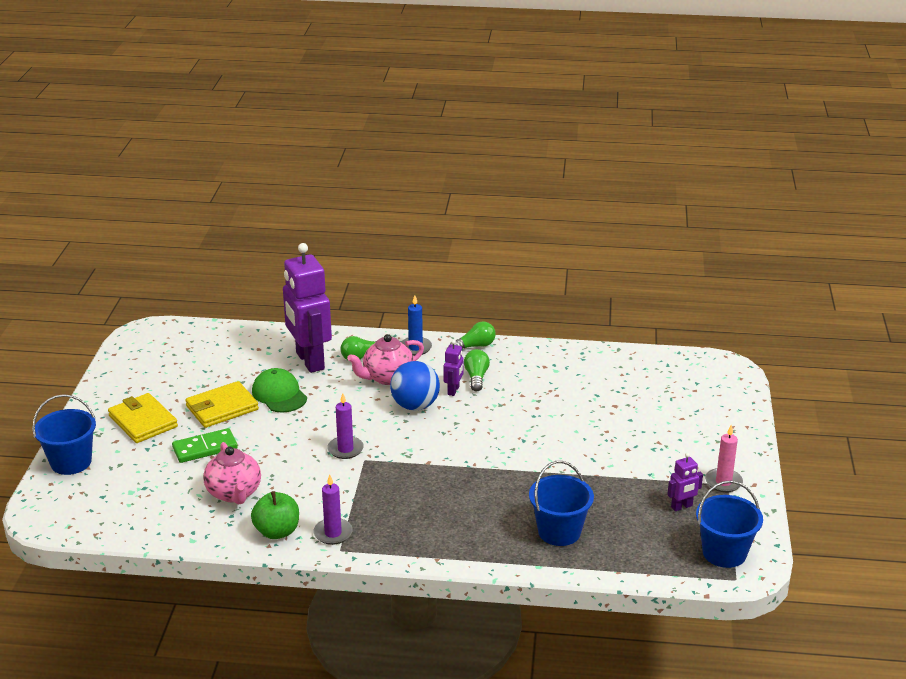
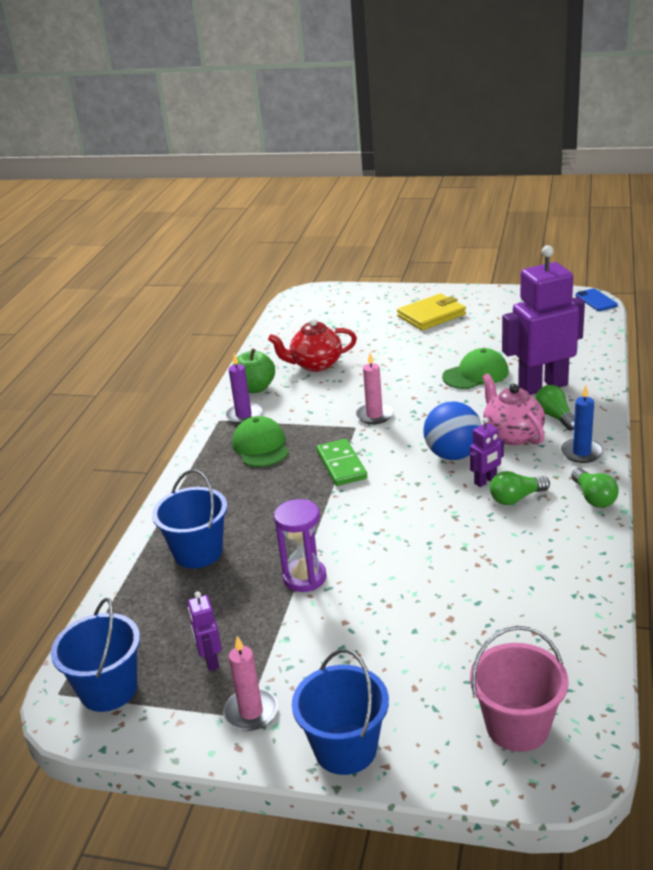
camera: 100 degrees right, 0 degrees up
blue bucket [32,394,96,475] -> blue bucket moved to [292,649,389,775]
green domino [172,428,238,463] -> green domino moved to [316,439,367,486]
yellow wallet [185,381,259,428] -> none
pink teapot [203,442,261,504] -> red teapot [268,318,357,372]
purple candle [327,393,364,459] -> pink candle [356,353,393,424]
purple robot [444,340,464,396] -> purple robot turned 60 degrees counterclockwise [469,418,504,487]
green light bulb [464,349,490,392] -> green light bulb turned 150 degrees clockwise [490,471,550,505]
none -> green cap [232,416,289,467]
none -> purple hourglass [274,499,327,592]
none -> pink bucket [470,626,569,752]
none -> blue phone [575,289,618,311]

